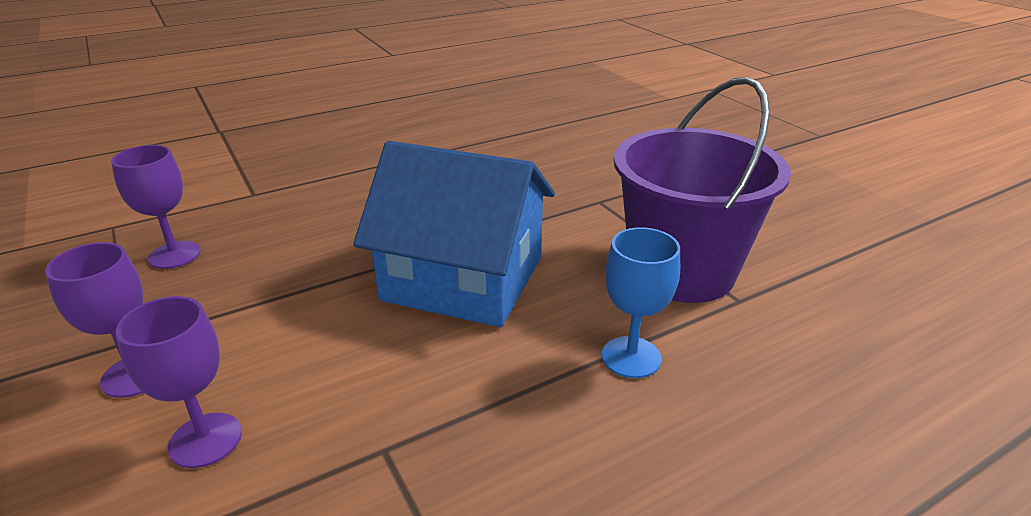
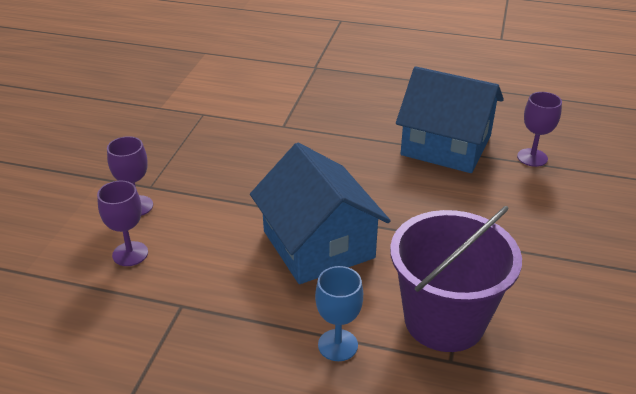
camera: 45 degrees right, 5 degrees up
purple goblet [111,145,201,269] -> purple goblet moved to [517,92,562,167]
none -> blue house [396,66,504,173]

